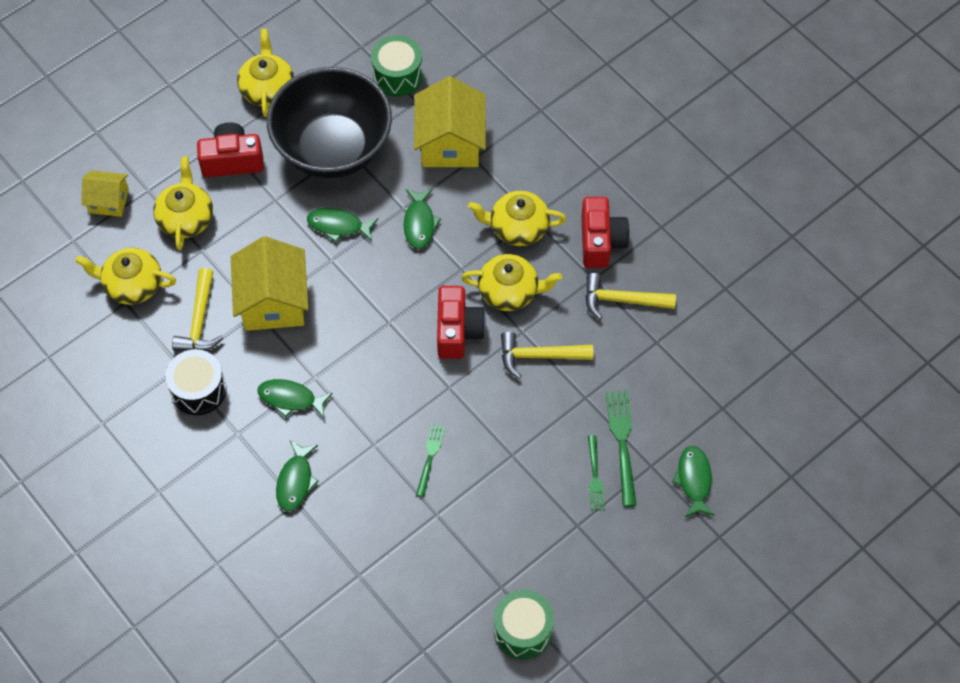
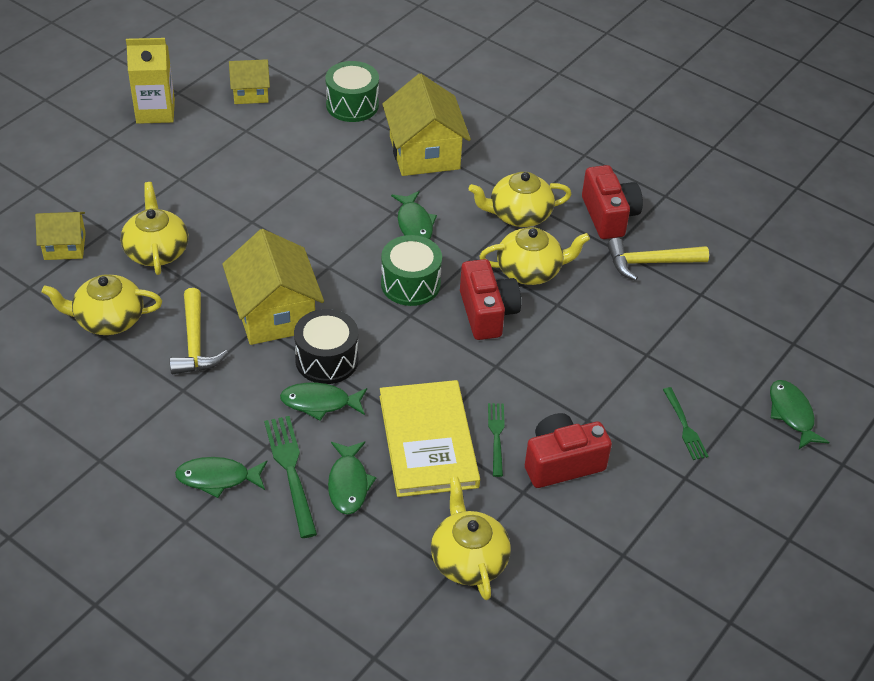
camera: 15 degrees left, 15 degrees down
black drum [165,349,226,415] -> black drum moved to [294,309,358,384]
red camera [197,122,264,177] -> red camera moved to [525,413,612,488]
yellow teapot [237,29,294,117] -> yellow teapot moved to [431,477,511,600]
black bowl [267,67,392,178] -> none
green fish [307,208,378,243] -> green fish moved to [175,457,267,498]
green drum [494,590,554,659] -> green drum moved to [381,235,442,306]
yellow hammer [501,331,593,379] -> none
green fork [606,391,636,507] -> green fork moved to [264,416,317,538]
none -> yellow carton [126,38,175,124]
none -> yellow house [229,59,270,104]
none -> yellow book [380,380,480,497]

